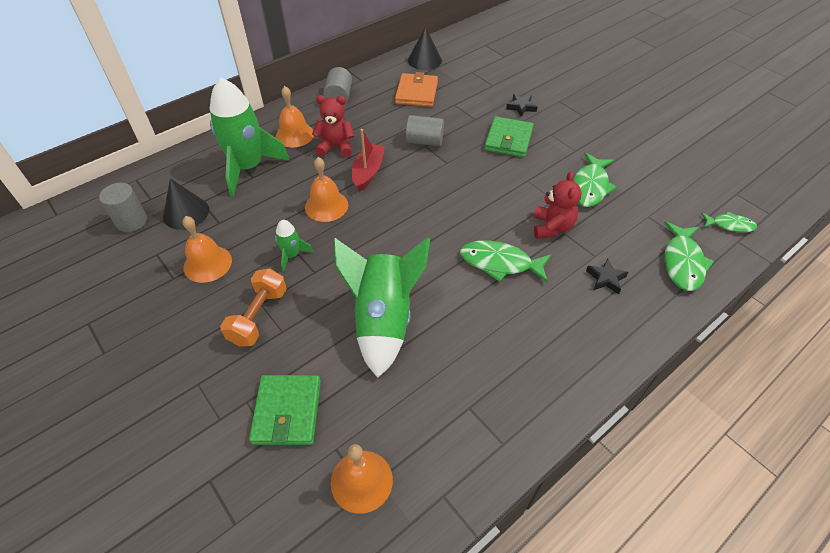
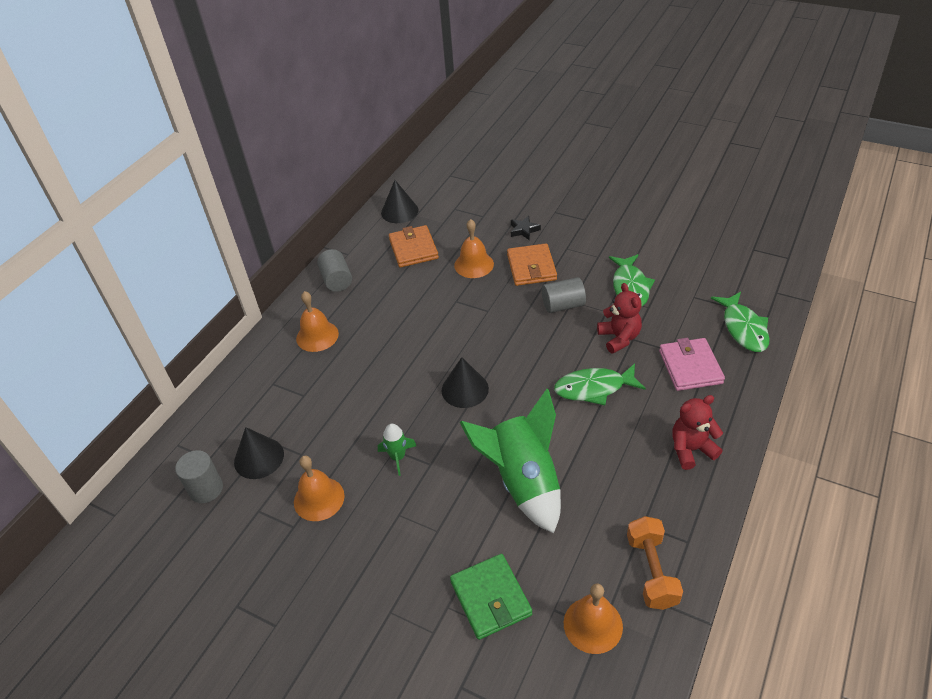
camera: 20 degrees left, 5 degrees down
green rocket [210,78,290,196] -> none
orange dumbbell [220,268,287,347] -> orange dumbbell moved to [627,516,683,610]
orange bell [305,157,348,222] -> orange bell moved to [454,219,494,278]
red teddy bear [312,95,354,157] -> red teddy bear moved to [672,395,723,470]
red boat [352,129,385,191] -> none
grey cylinder [406,115,444,146] -> grey cylinder moved to [542,277,586,313]
green wallet [484,116,533,158] -> orange wallet [507,243,557,286]
black star [586,259,628,294] -> pink wallet [659,338,725,391]
green fish [701,211,757,232] -> none
none -> black cone [442,357,489,408]

